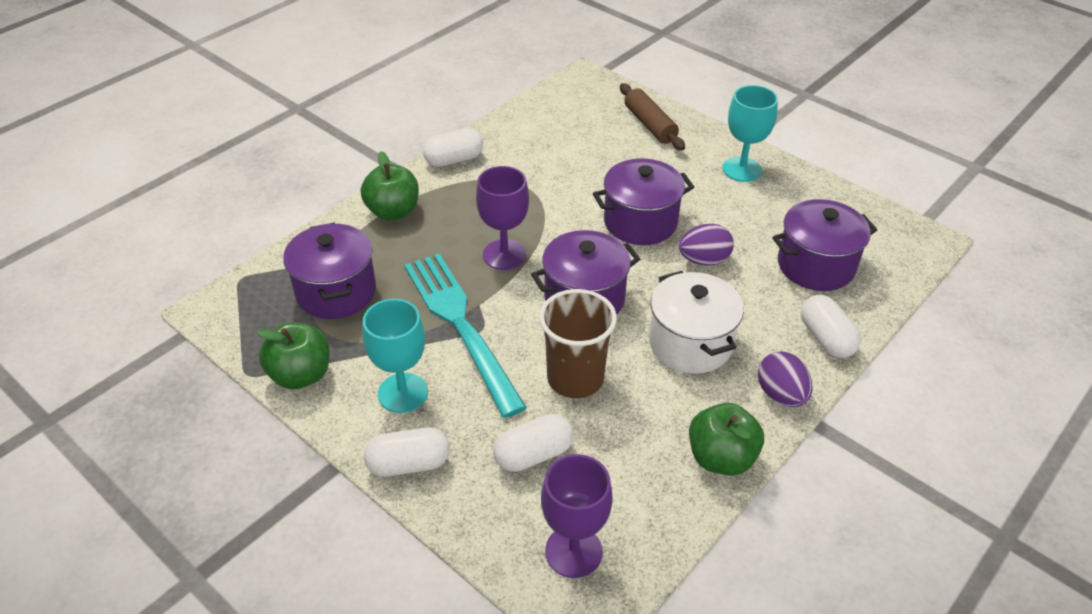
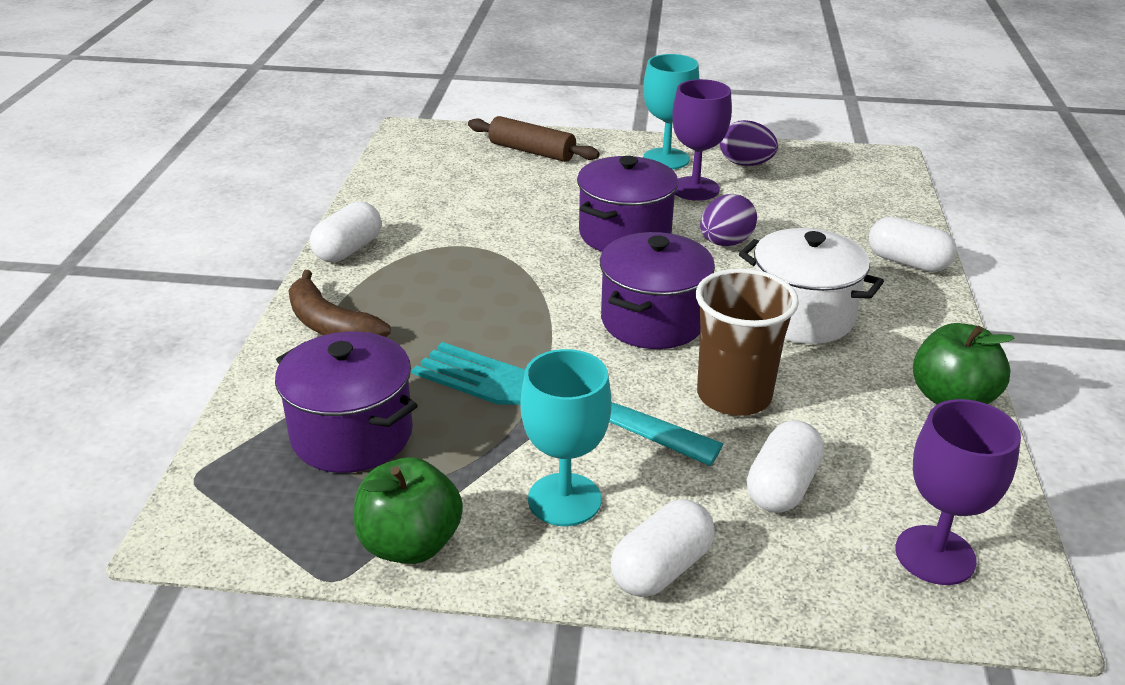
camera: 35 degrees left, 10 degrees down
green apple [361,151,419,220] -> brown banana [289,270,391,337]
purple goblet [476,166,529,270] -> purple goblet moved to [672,79,732,201]
purple egg [758,351,813,407] -> purple egg moved to [720,120,778,166]
purple pot [772,199,877,291] -> none

